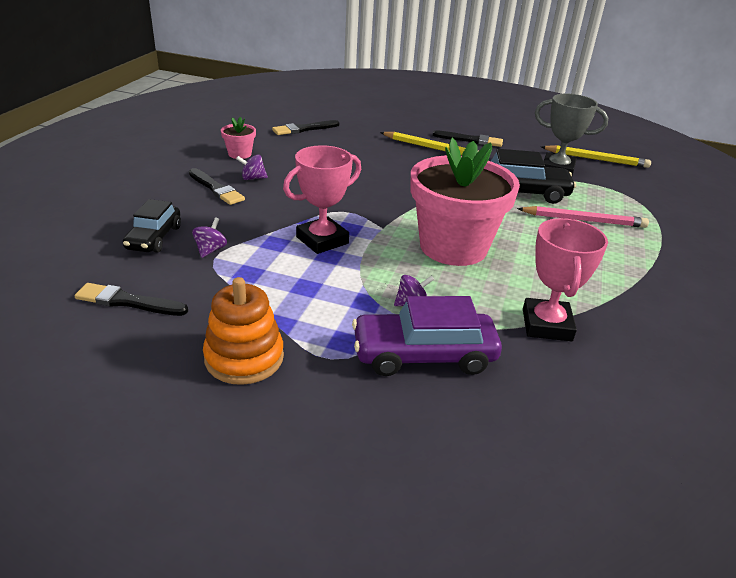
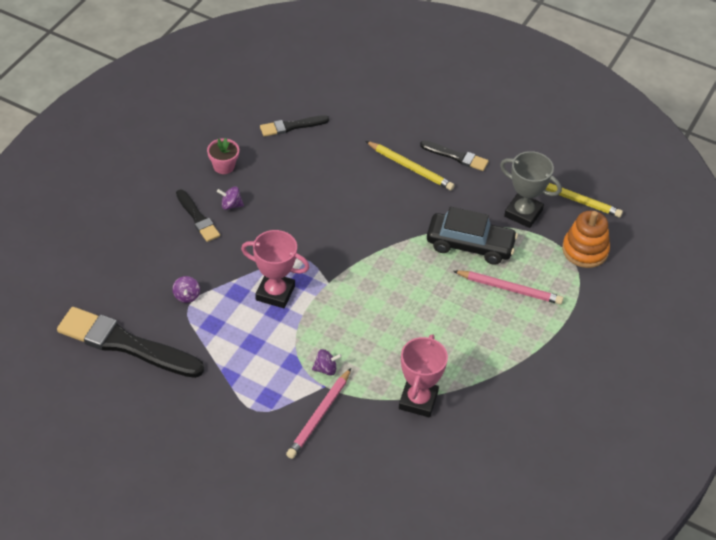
camera: 10 degrees right, 15 degrees up
black brush [74,283,188,316] -> black brush [57,307,204,378], size x1.93
black car [123,199,181,253] -> none
purple spinning top [192,217,227,258] -> purple spinning top turned 150 degrees clockwise [172,276,200,303]
orange stacking toy [203,277,284,385] -> orange stacking toy moved to [562,211,610,268]
pink trophy [283,145,361,254] -> pink trophy turned 45 degrees clockwise [241,230,310,308]
purple car [352,296,502,376] -> pink pencil [286,368,351,459]
pink flower pot [410,138,520,266] -> none

